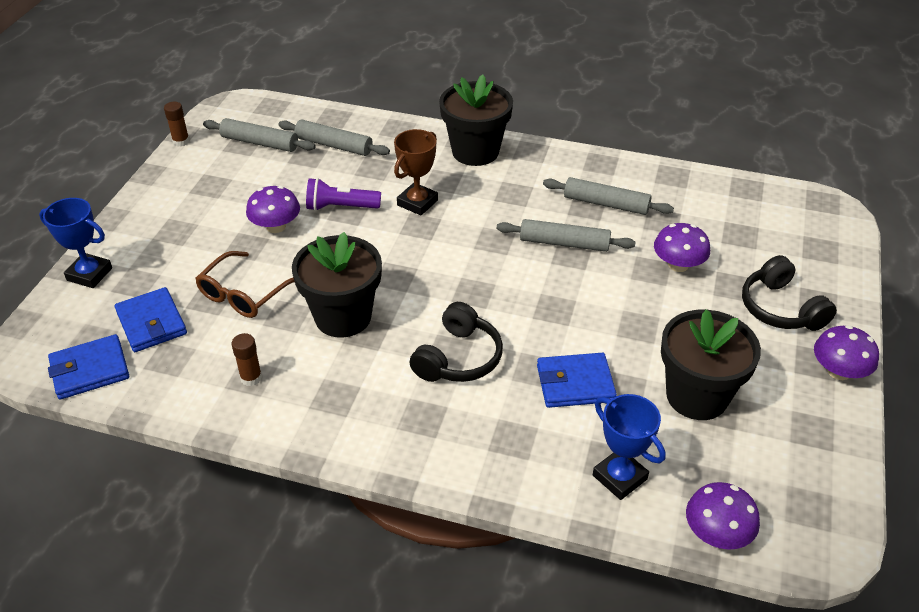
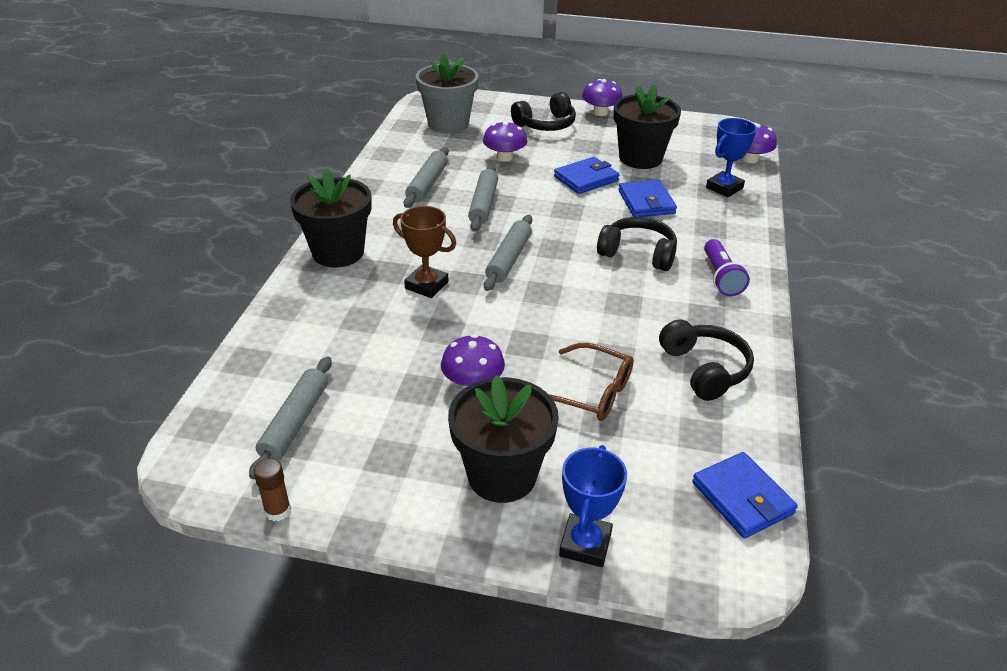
camera: 95 degrees left, 5 degrees down
blue wallet [115,287,187,352] -> blue wallet moved to [554,157,620,194]
brown glue stick [231,333,262,386] -> black headphones [659,319,754,401]
grey rolling pin [278,119,390,156] -> grey rolling pin moved to [484,215,532,291]
black flower pot [292,232,382,338] -> black flower pot moved to [448,375,559,503]
purple flashlight [306,178,381,211] -> purple flashlight moved to [704,239,750,296]
none -> grey flower pot [416,53,479,134]

